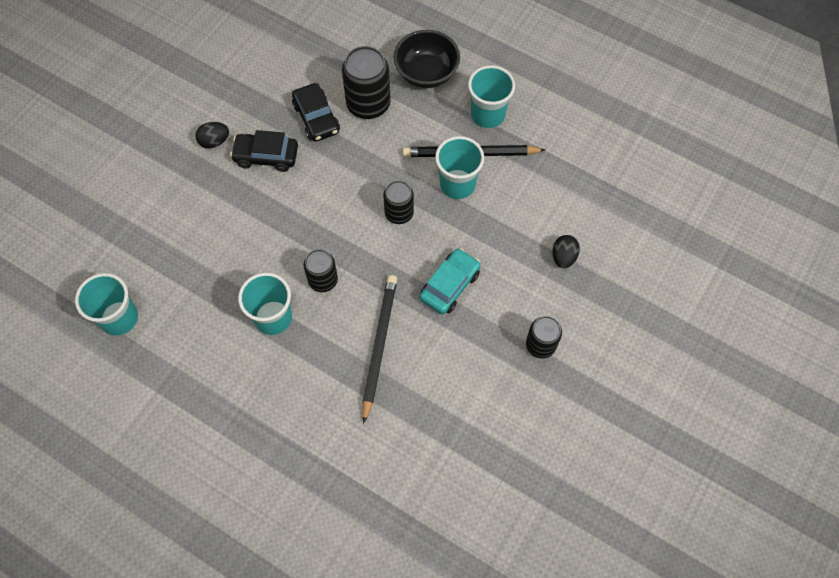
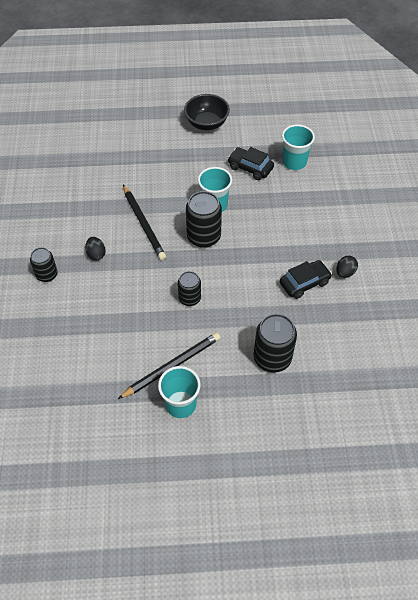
camera: 145 degrees right, 10 degrees down
black car [292,83,340,142] -> black car moved to [228,147,274,180]
black can [304,249,338,292] -> black can [186,191,222,248], size x1.61
black bowl [394,30,460,88] -> black bowl moved to [184,94,230,130]
turquoise car [420,248,481,314] -> none
turquoise cup [435,136,484,199] -> none
black egg [552,235,580,268] -> black egg moved to [85,237,106,260]

